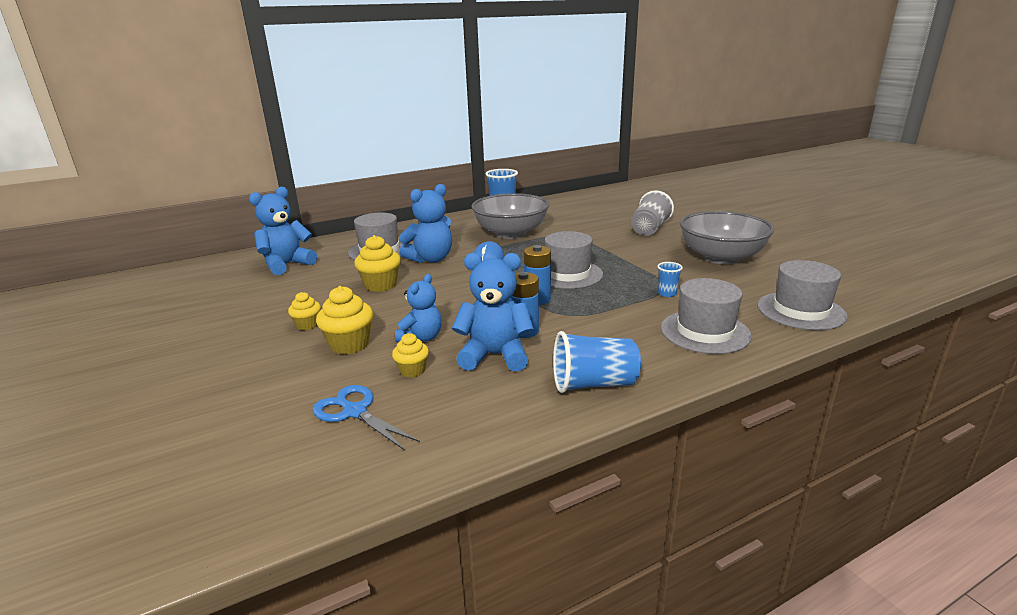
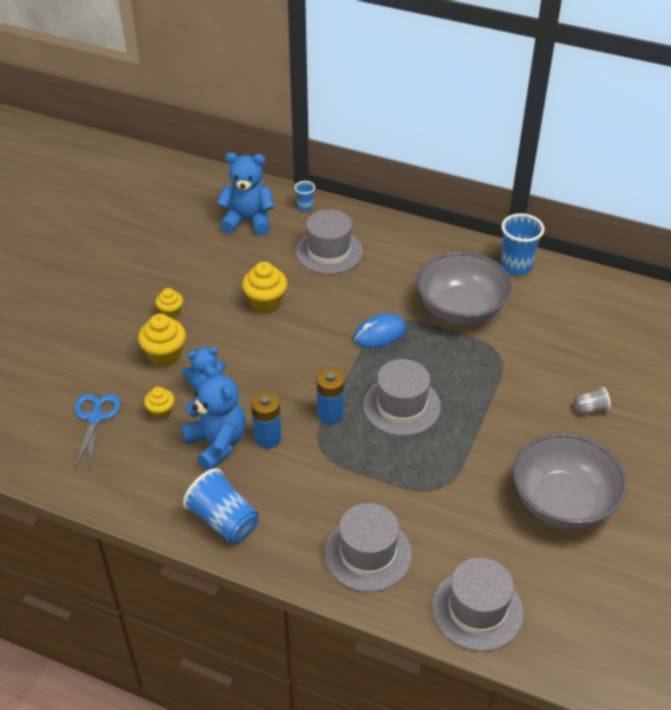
camera: 50 degrees right, 20 degrees up
blue teddy bear [399,184,452,263] -> none
grey cup [631,190,674,236] -> grey cup [574,387,611,414], size x0.52
blue cup [657,262,683,297] -> blue cup moved to [295,181,315,211]

